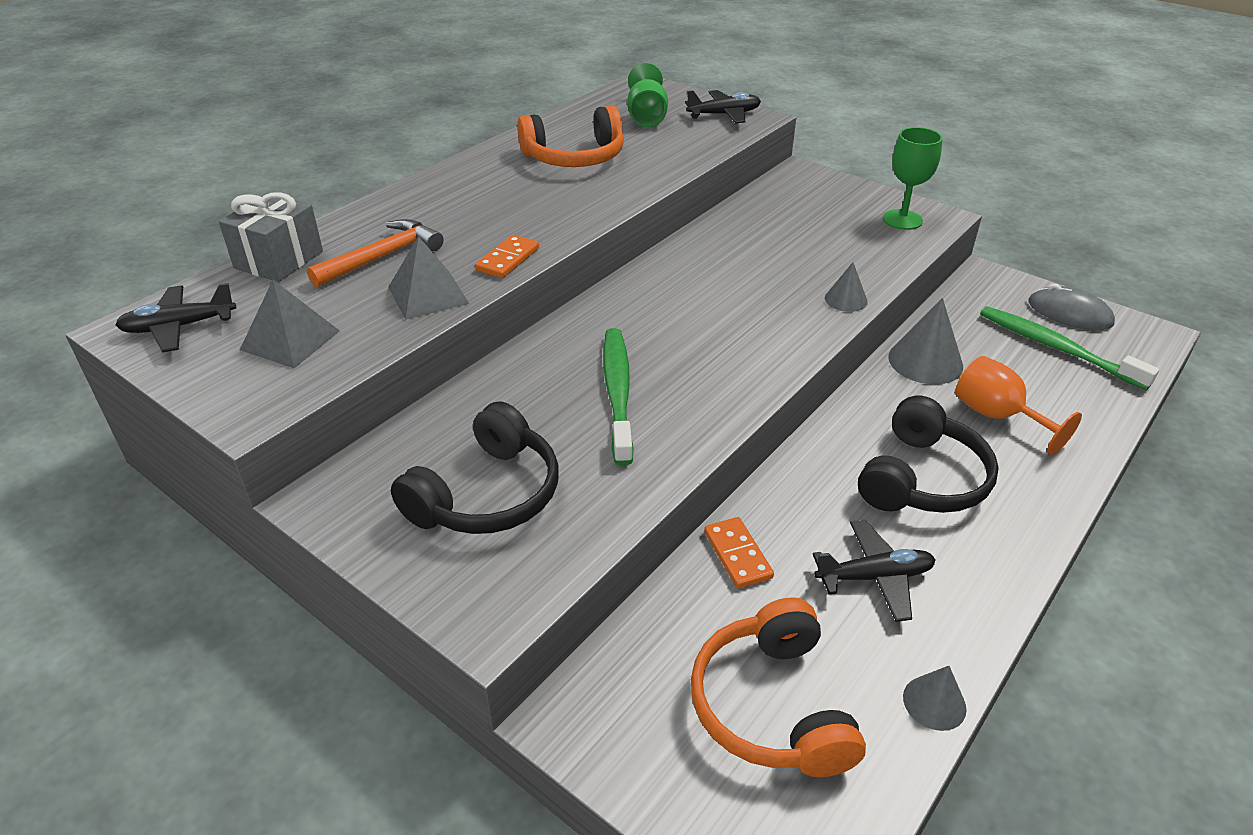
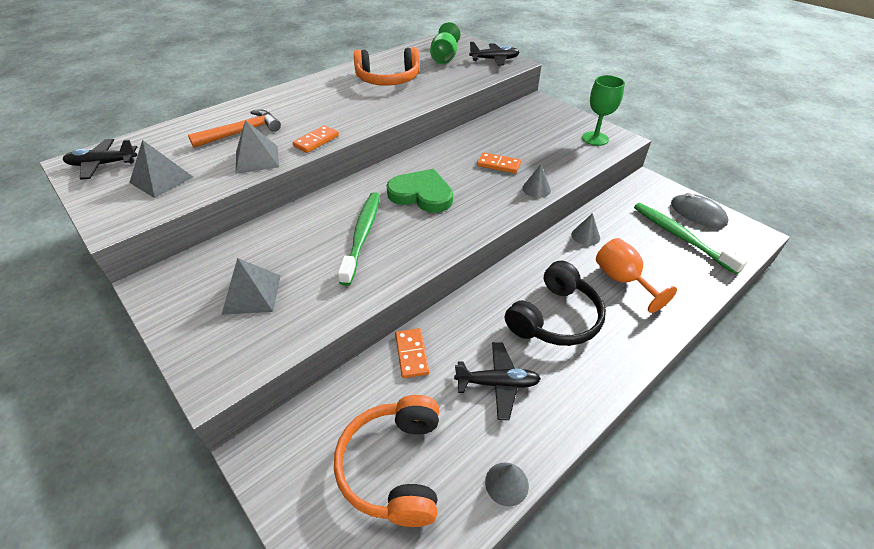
camera: 10 degrees right, 5 degrees up
grey gift [219,192,323,282] -> none
black headphones [391,401,558,534] -> grey pyramid [221,258,281,315]
grey cone [888,298,963,384] -> grey cone [571,213,600,246], size x0.58
none -> green heart [386,169,453,213]
none -> orange domino [477,152,521,173]

